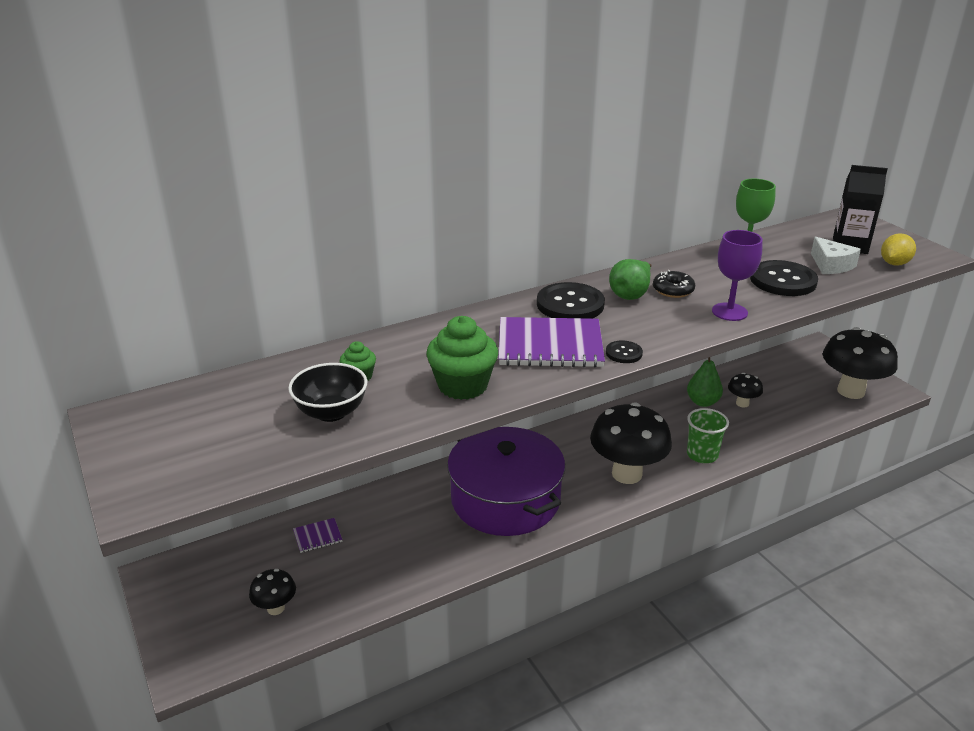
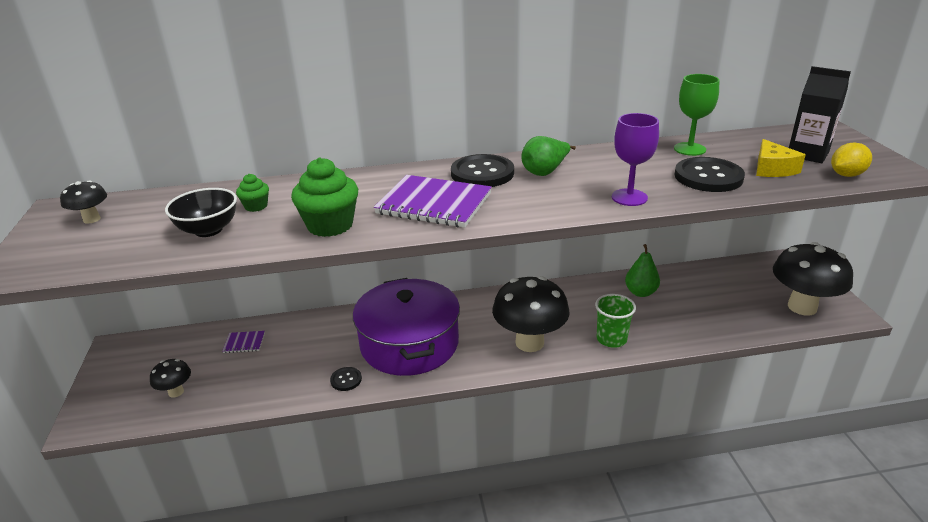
camera: 20 degrees right, 0 degrees up
black button [606,340,643,363] -> black button moved to [330,367,362,391]
black donut [653,270,695,298] -> none
black mushroom [728,373,763,408] -> black mushroom moved to [60,181,107,224]
white cheese [811,237,861,274] -> yellow cheese [756,139,806,177]

